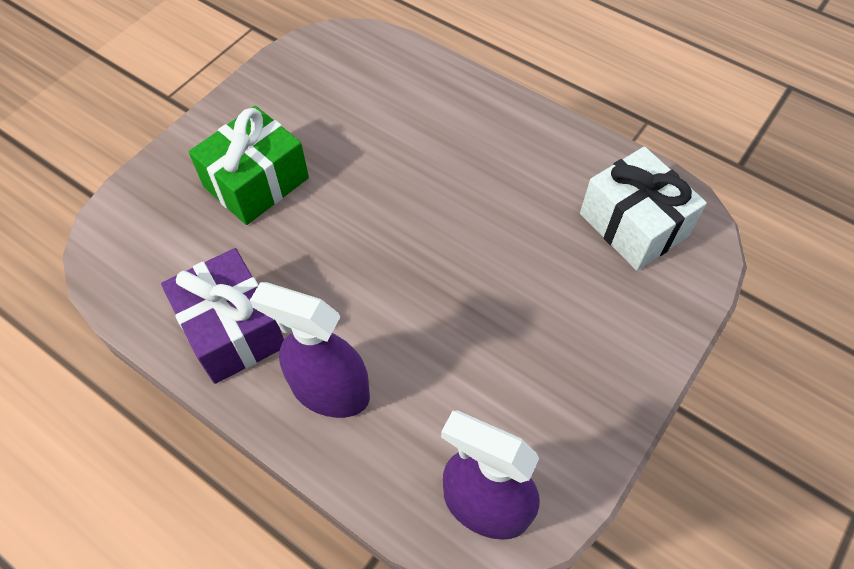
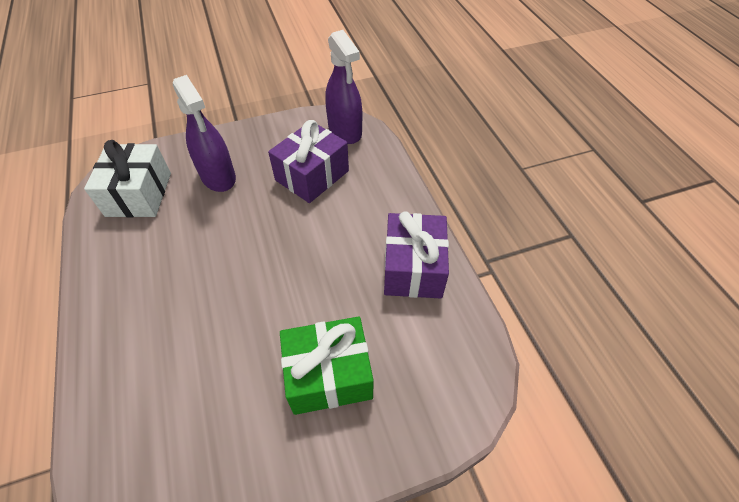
camera: 145 degrees left, 5 degrees down
purple spray bottle [250,282,370,418] -> purple spray bottle moved to [173,75,236,192]
none -> purple gift [268,120,349,203]

